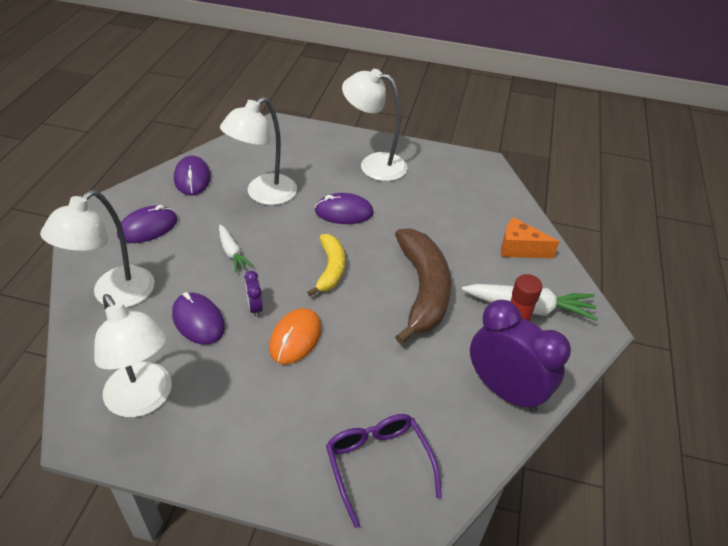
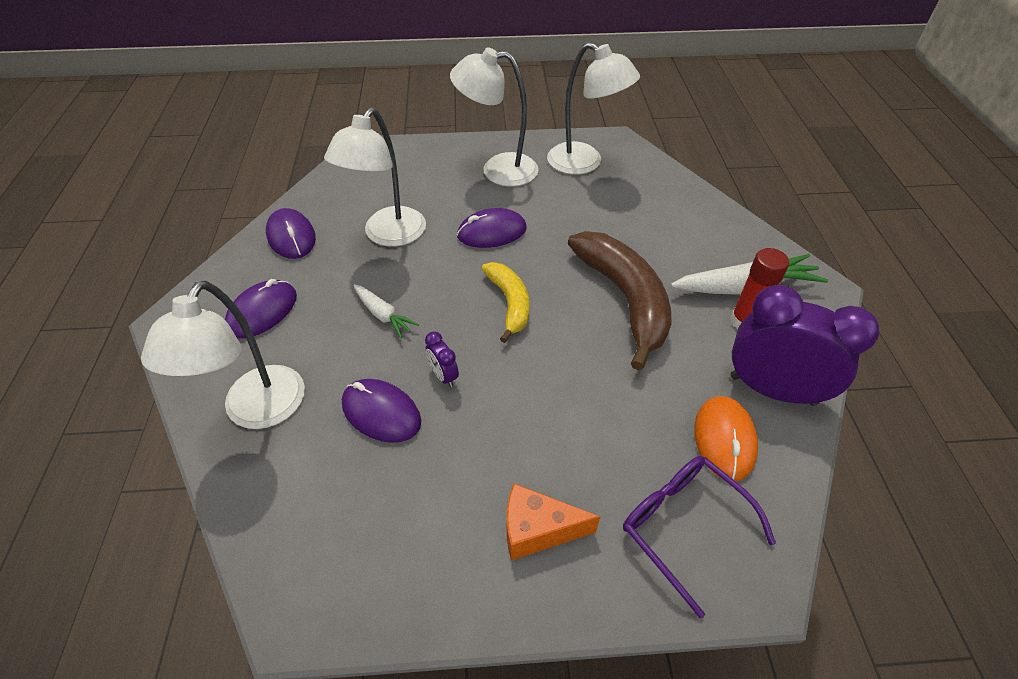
camera: 15 degrees left, 5 degrees up
white lamp [94,294,172,417] -> white lamp moved to [547,42,640,175]
orange mouse [269,308,321,365] -> orange mouse moved to [694,396,758,481]
orange cheese [501,217,559,258] -> orange cheese moved to [507,483,600,560]

